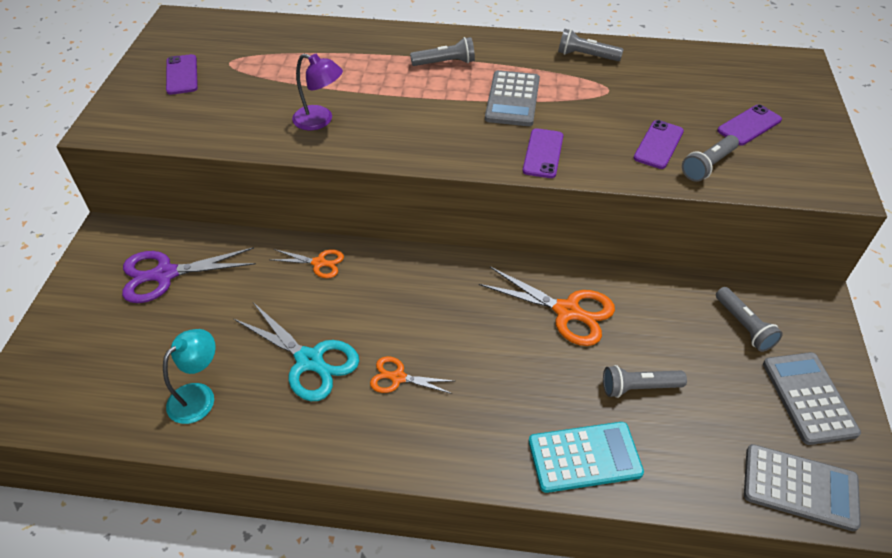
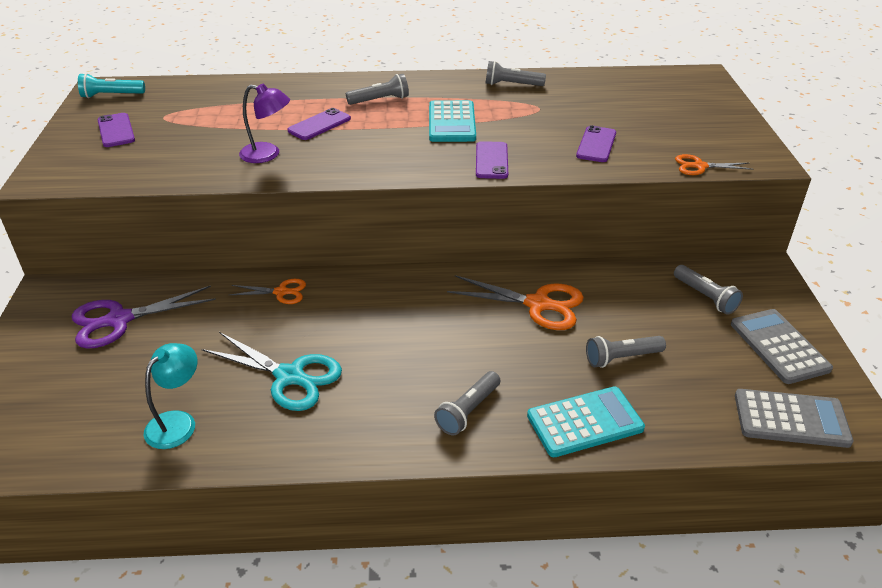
camera: 10 degrees left, 10 degrees down
orange scissors [370,356,453,394] -> orange scissors moved to [675,154,753,175]
grey calculator [485,70,540,126] -> turquoise calculator [429,100,476,142]
grey flashlight [682,135,739,182] -> grey flashlight moved to [434,371,500,435]
purple phone [717,104,782,145] -> purple phone moved to [288,108,351,140]
none -> turquoise flashlight [78,73,145,98]

